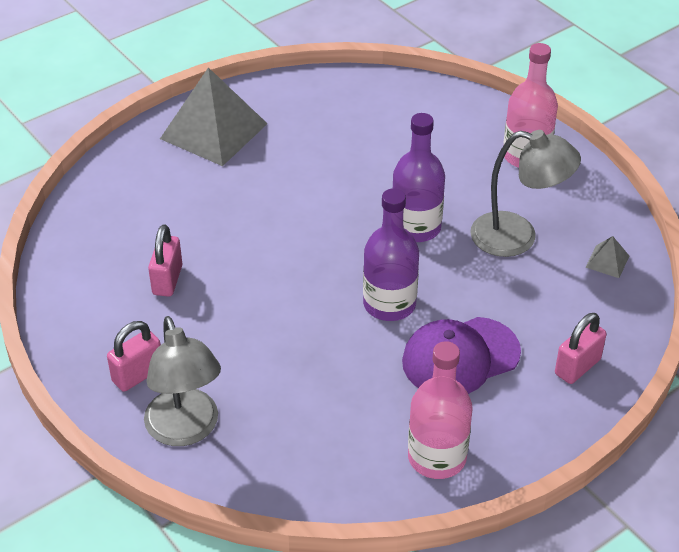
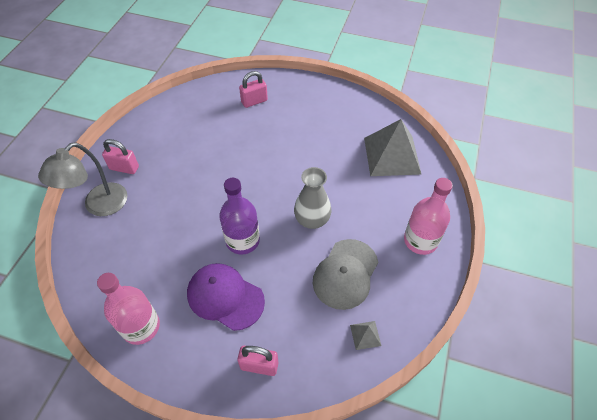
camera: 55 degrees right, 10 degrees up
pink padlock [148,224,183,297] -> pink padlock moved to [239,71,268,108]
grey pyramid [160,67,268,166] -> grey pyramid moved to [364,119,422,176]
purple bottle [393,113,445,242] -> grey vase [294,167,332,229]
grey lamp [470,130,581,257] -> grey cap [313,239,378,310]

